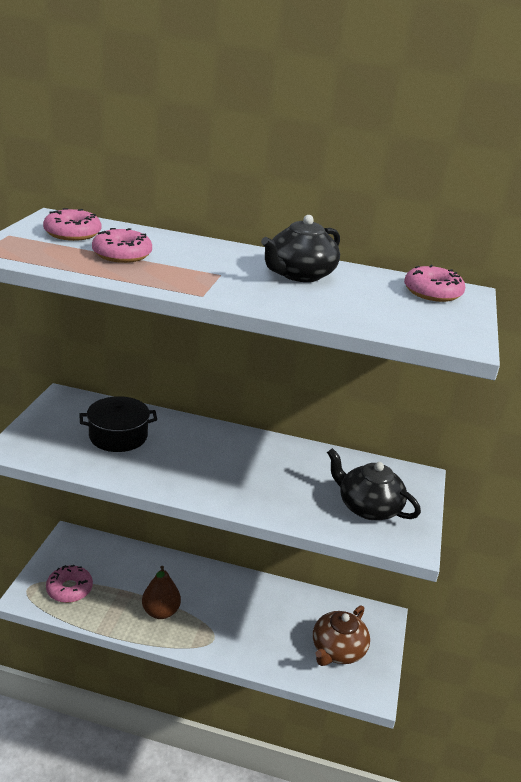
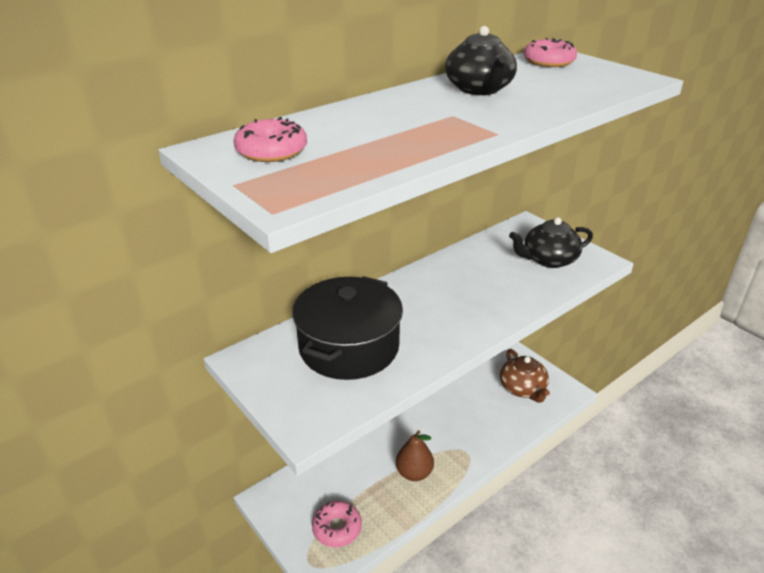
camera: 50 degrees left, 5 degrees up
black pot [79,396,157,452] -> black pot [292,276,403,380], size x1.56
pink donut [92,228,152,263] -> none

